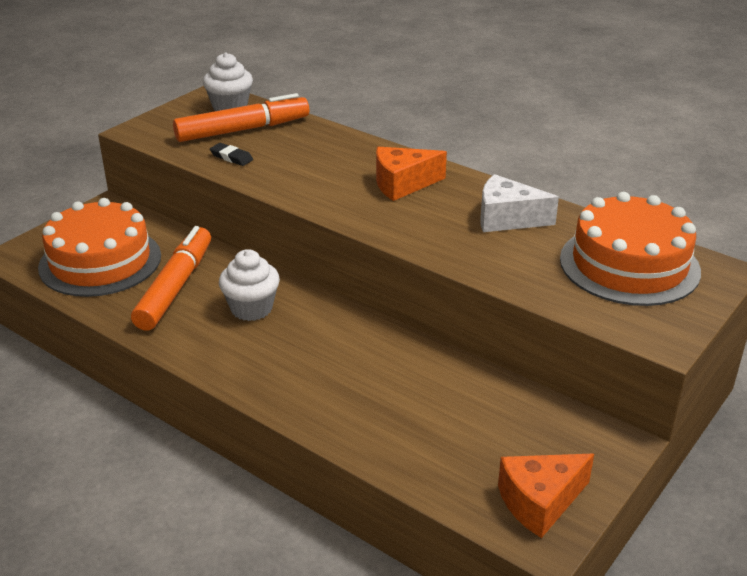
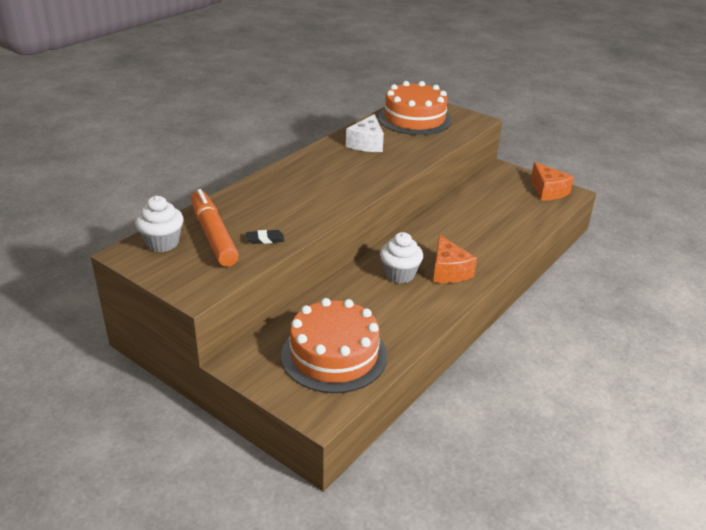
camera: 90 degrees left, 0 degrees up
orange marker [131,226,211,331] -> none
black eraser [210,143,253,166] -> black eraser turned 45 degrees clockwise [246,230,284,244]
orange cheese [376,147,447,201] -> orange cheese moved to [433,235,477,283]

